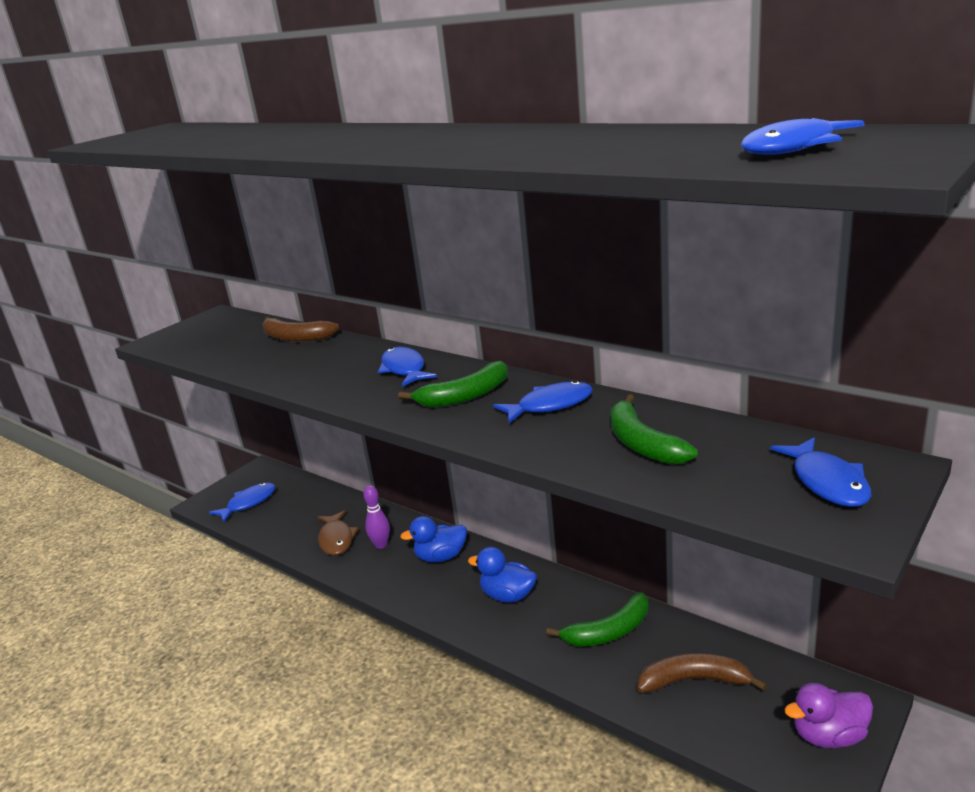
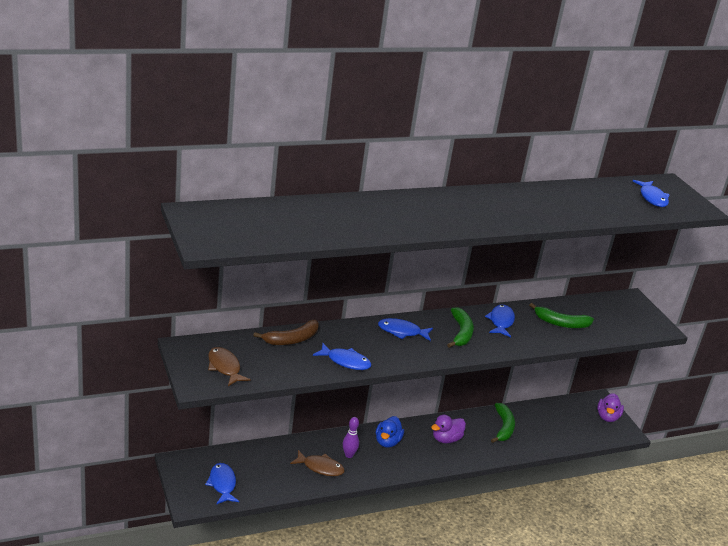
camera: 65 degrees left, 5 degrees up
blue duck [468,547,537,603] -> purple duck [431,415,466,443]
brown banana [637,653,767,693] -> none
blue fish [770,437,872,507] -> blue fish moved to [313,343,371,370]
none -> brown fish [208,347,251,386]

